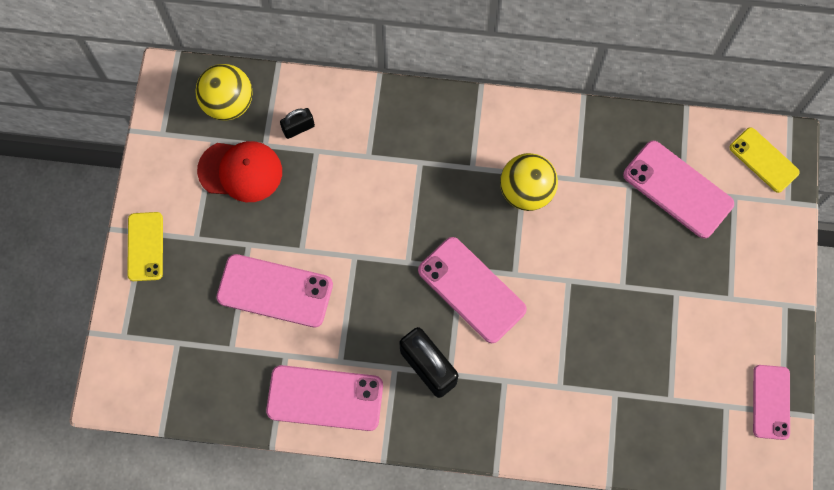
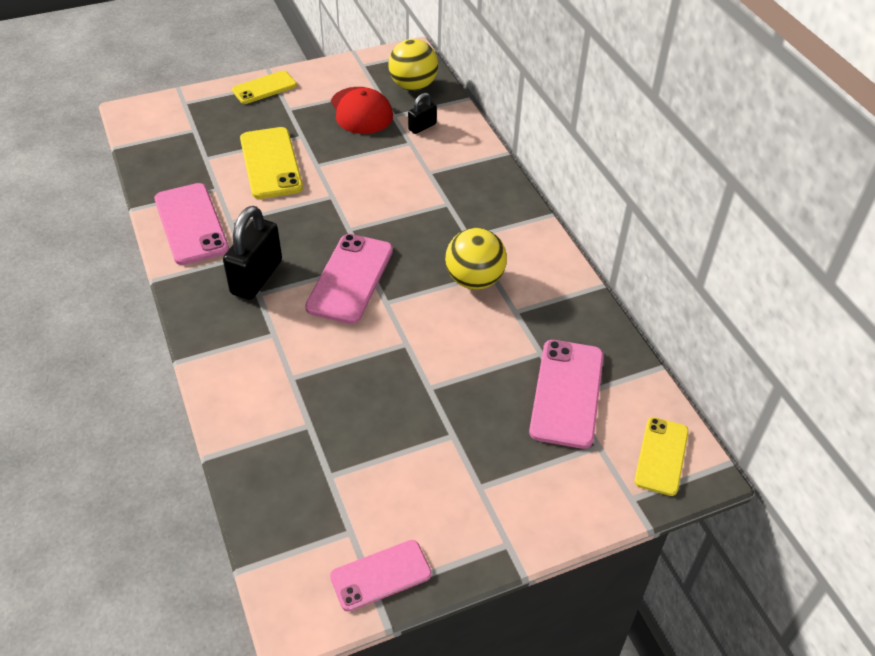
camera: 60 degrees right, 25 degrees down
pink phone [216,254,333,327] -> yellow phone [240,127,303,199]
black padlock [280,108,315,139] -> black padlock turned 75 degrees counterclockwise [408,93,437,134]

